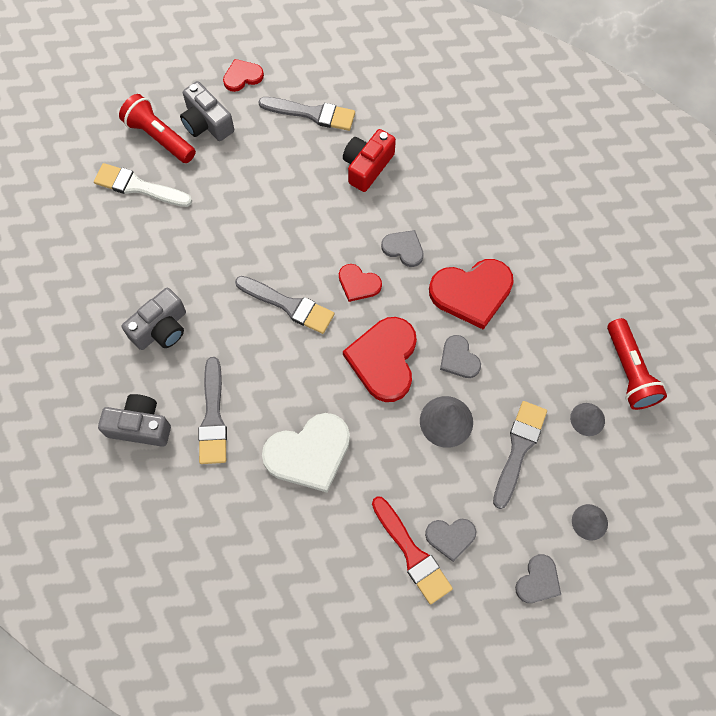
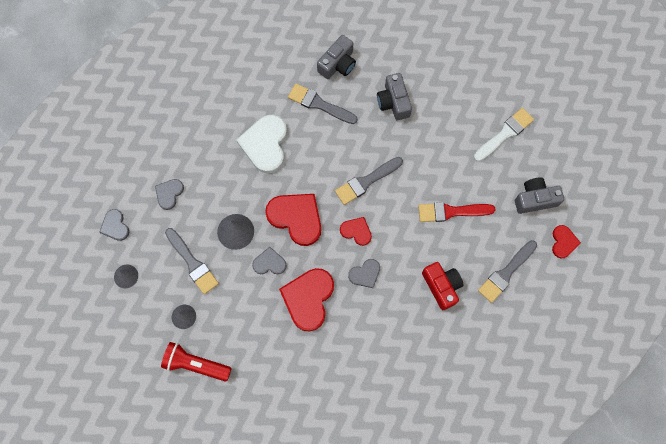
camera: 120 degrees right, 5 degrees up
red flashlight [119,94,196,163] -> none
red heart [339,264,382,302] -> red heart turned 60 degrees clockwise [340,217,372,246]
red brush [372,496,453,604] -> red brush moved to [418,202,495,222]

